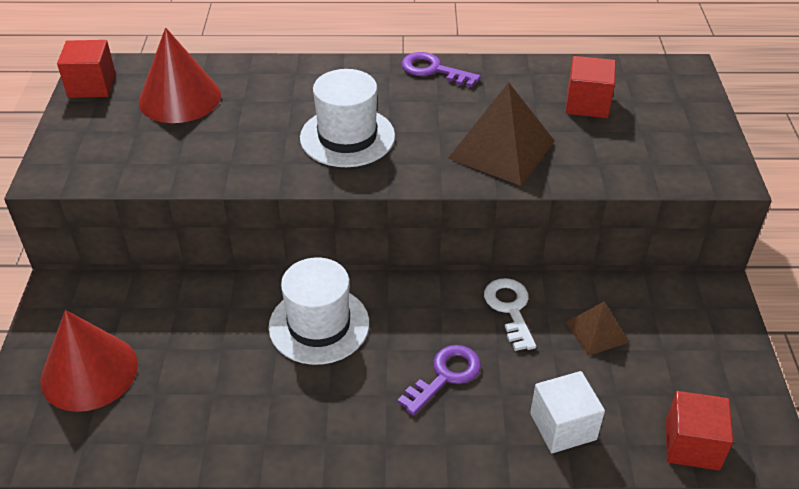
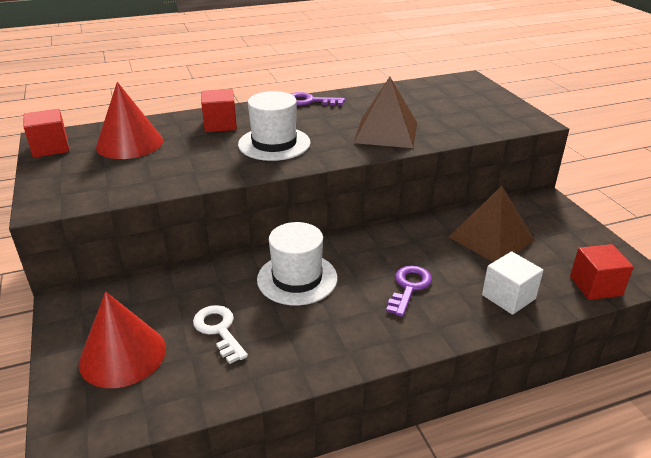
camera: 20 degrees left, 10 degrees down
white key [484,278,536,351] -> white key moved to [193,305,248,364]
red cube [566,56,616,118] -> red cube moved to [201,89,237,132]
brown pyramid [566,301,629,356] -> brown pyramid [449,186,535,262], size x1.82

